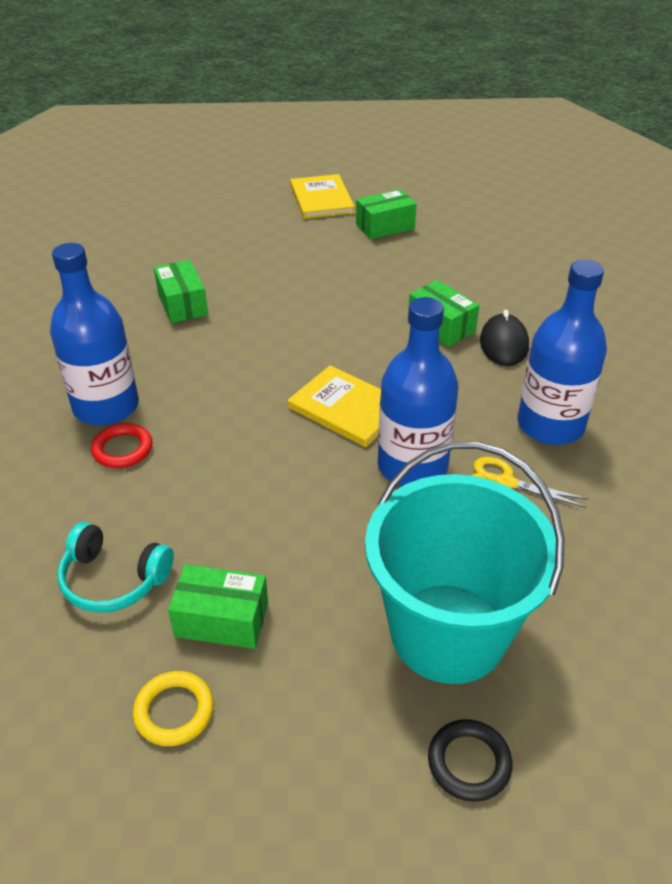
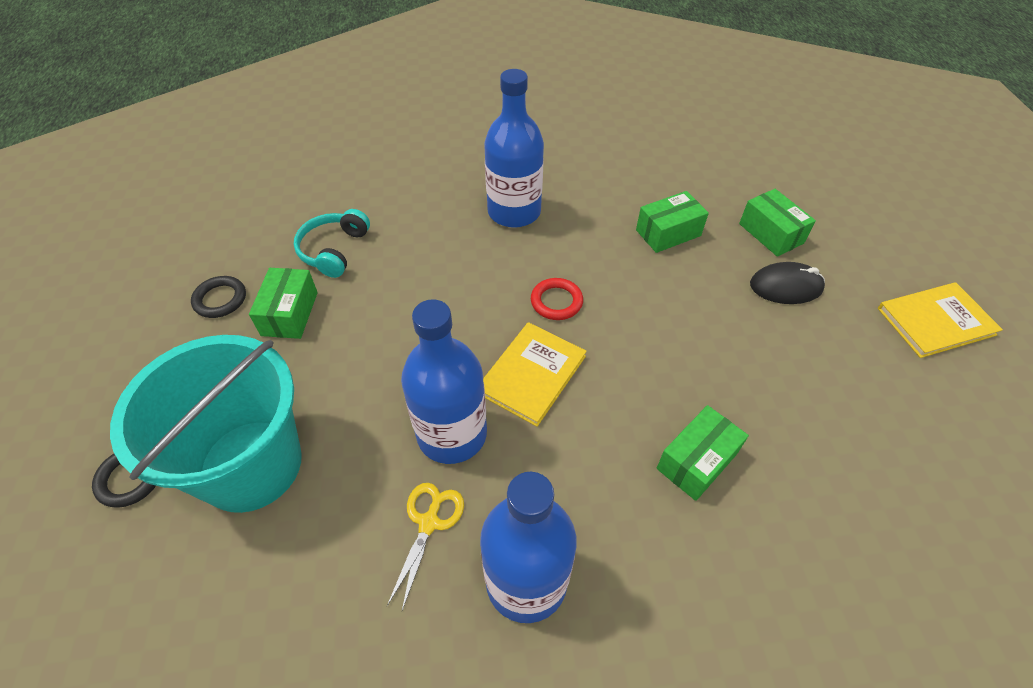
camera: 85 degrees right, 10 degrees up
red ring [91,423,153,468] -> red ring moved to [531,278,583,320]
yellow ring [133,671,214,746] -> black ring [191,276,246,318]
green box [356,189,417,240] -> green box moved to [739,189,816,257]
black mouse [480,310,529,366] -> black mouse moved to [750,262,825,304]

